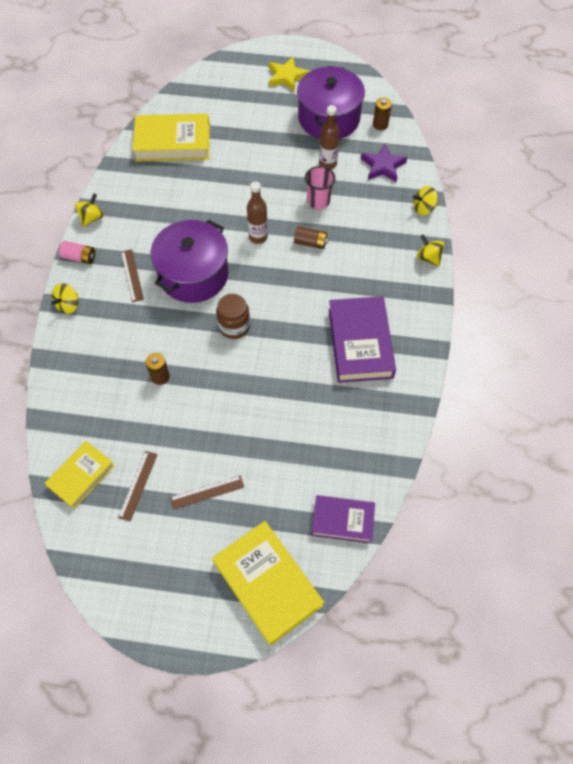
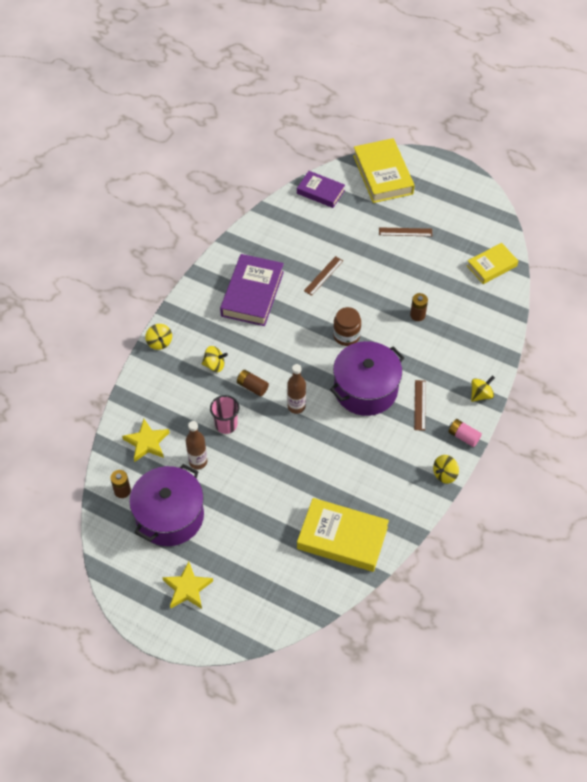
camera: 160 degrees left, 5 degrees down
brown ruler [118,451,158,522] -> brown ruler moved to [304,256,343,296]
purple star [361,144,407,182] -> yellow star [122,419,170,462]
yellow spinning top [413,186,438,215] -> yellow spinning top moved to [202,346,228,372]

